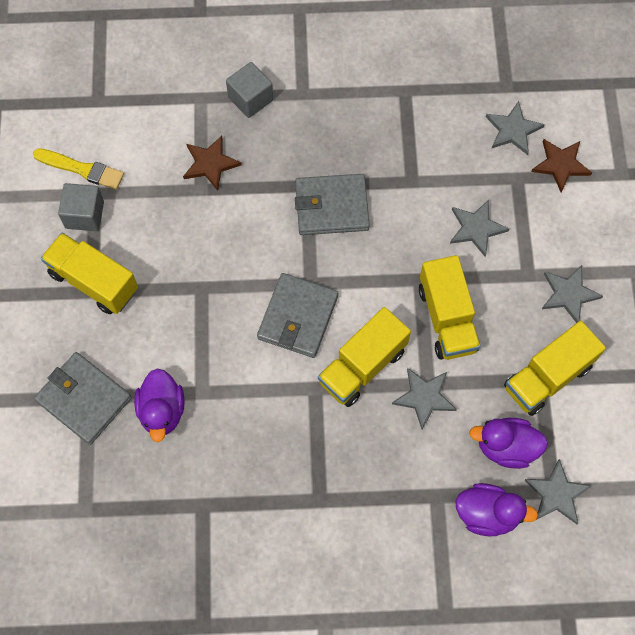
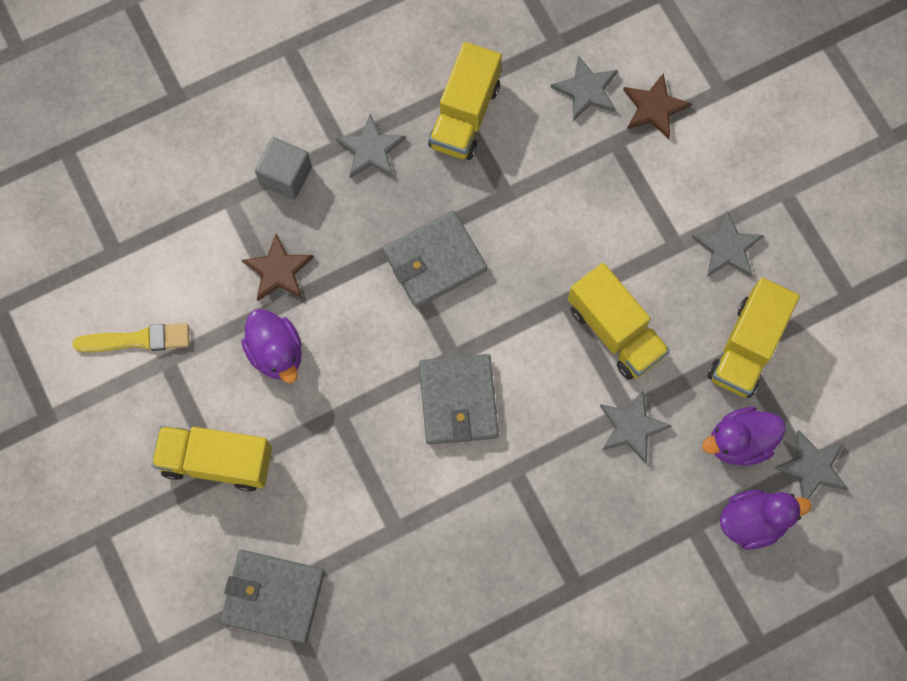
camera: 25 degrees left, 5 degrees up
grey cube [58,183,104,231] -> none
purple duck [134,368,185,442] -> purple duck moved to [241,309,302,383]
yellow truck [318,307,411,407] -> yellow truck moved to [428,42,502,160]
grey star [450,200,509,257] -> grey star moved to [336,114,406,178]

